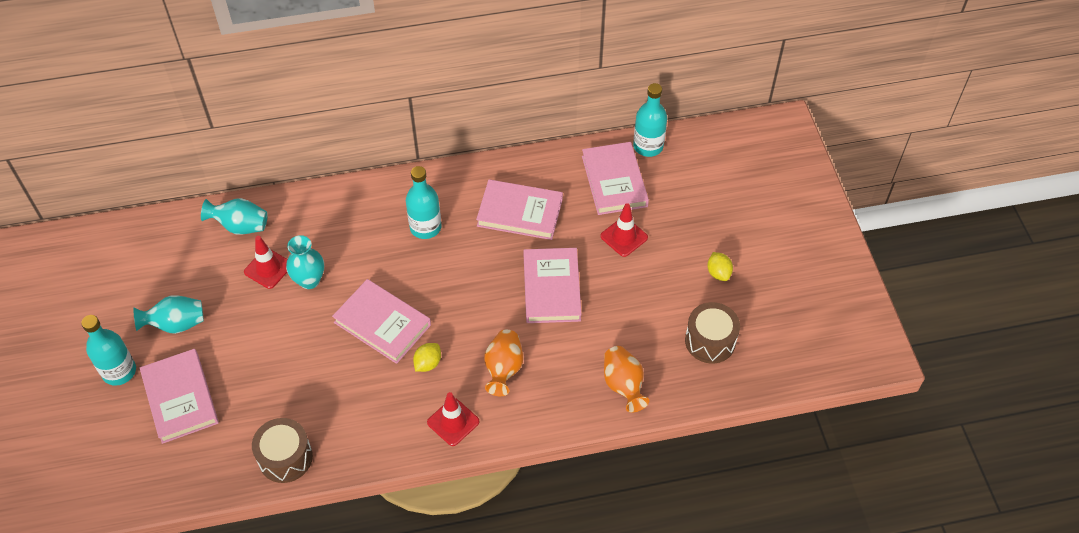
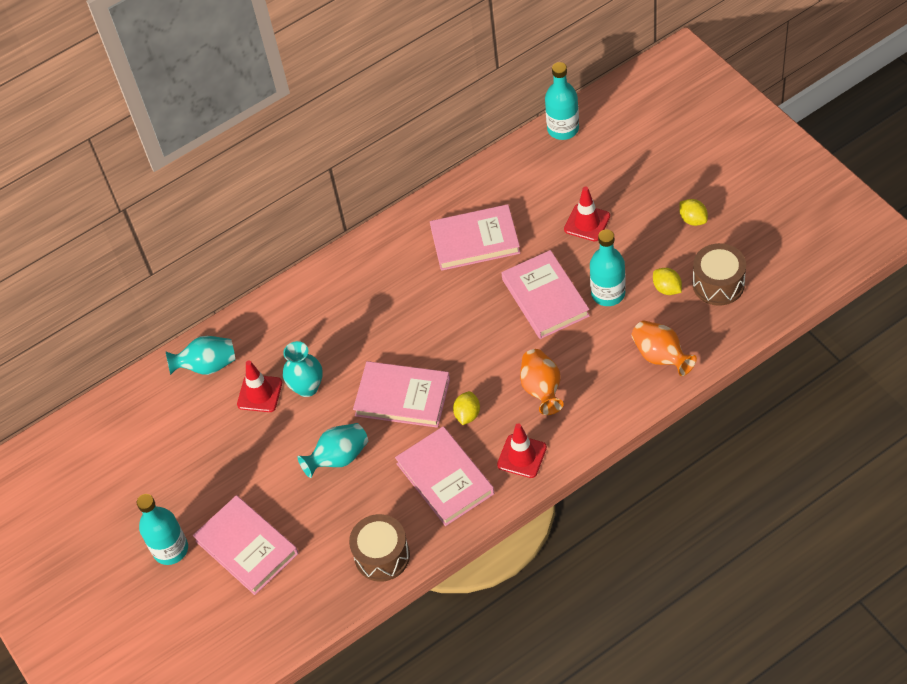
camera: 15 degrees left, 0 degrees up
turquoise vase [133,295,204,334] -> turquoise vase moved to [298,423,368,478]
turquoise bottle [406,166,441,239] -> turquoise bottle moved to [590,229,626,306]
pink book [582,142,649,215] -> pink book moved to [395,426,494,526]
none -> yellow lemon [653,268,682,295]

